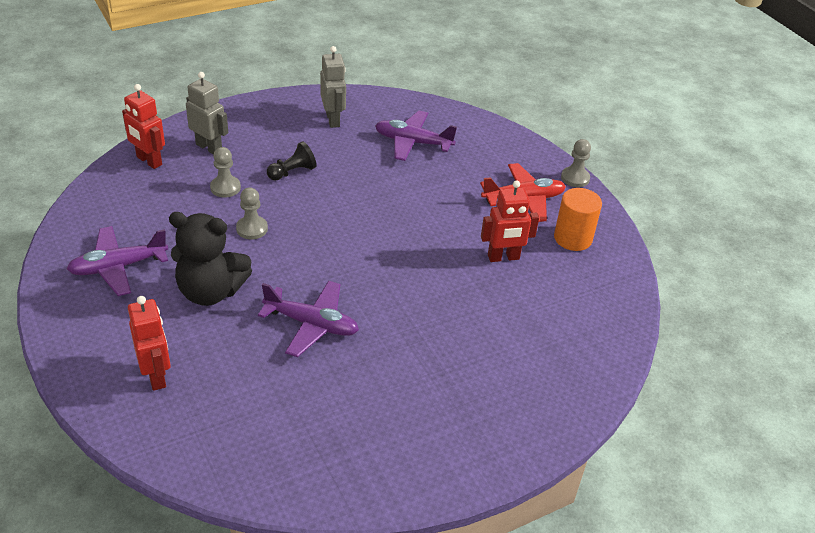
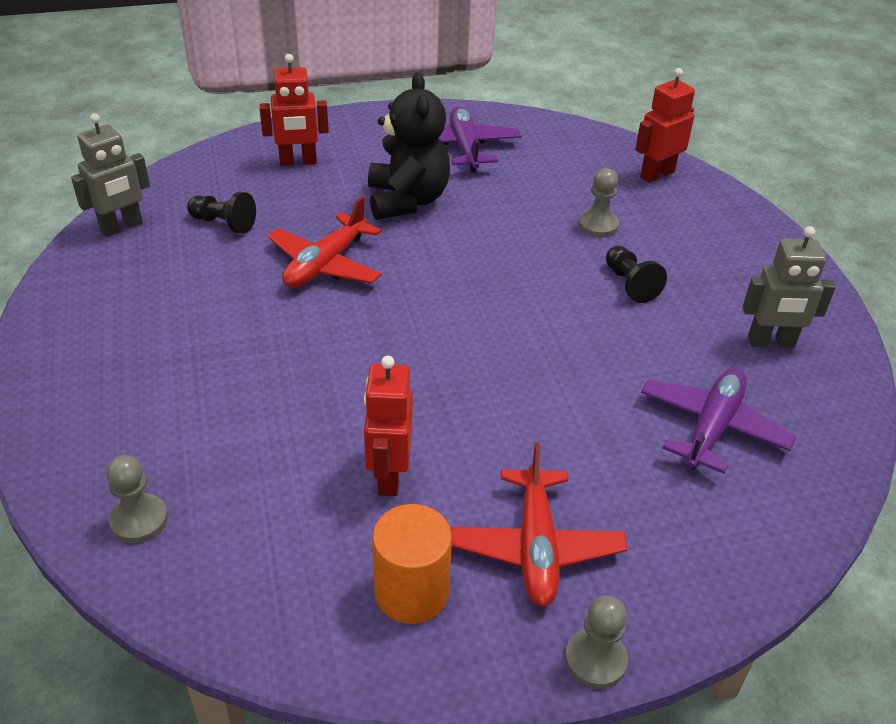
camera: 105 degrees right, 0 degrees up
black teddy bear [169,212,252,306] -> black teddy bear turned 150 degrees clockwise [368,72,450,220]
grey robot [186,72,228,155] -> grey robot moved to [71,113,150,237]
grey pawn [236,187,268,240] -> grey pawn moved to [106,455,168,543]
purple plane [258,281,359,357] -> red plane [268,196,382,288]
none -> black pawn [187,192,256,234]

